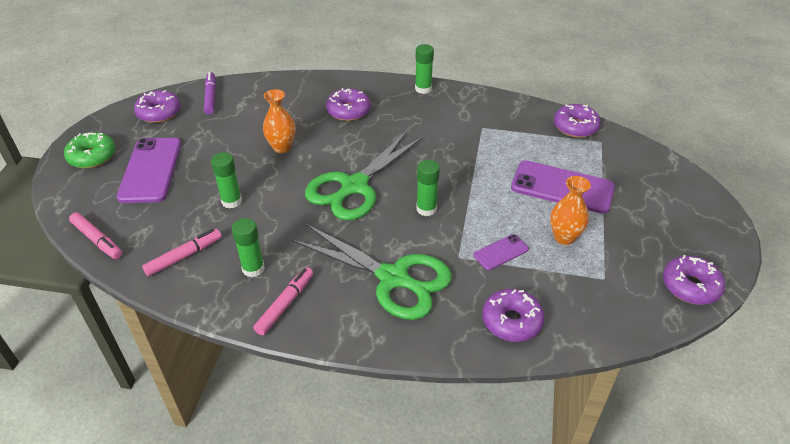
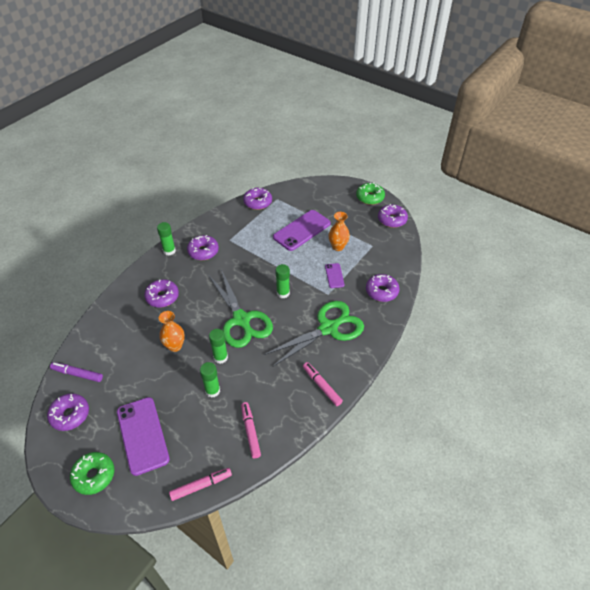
camera: 65 degrees left, 5 degrees up
purple phone [117,138,181,203] -> purple phone turned 45 degrees clockwise [117,397,170,476]
green glue stick [232,218,265,277] -> green glue stick moved to [209,329,228,364]
none -> purple donut [187,235,219,260]
none -> green donut [356,183,385,205]

